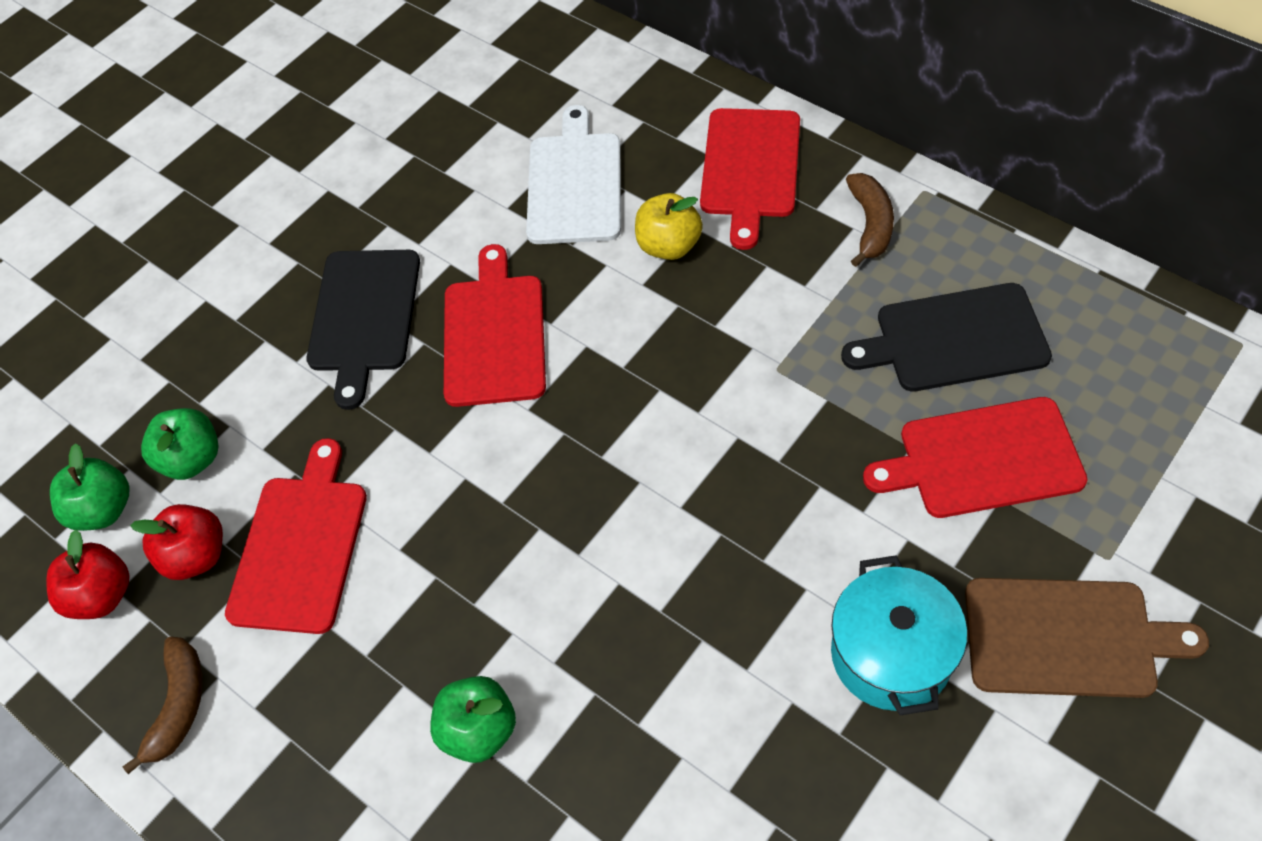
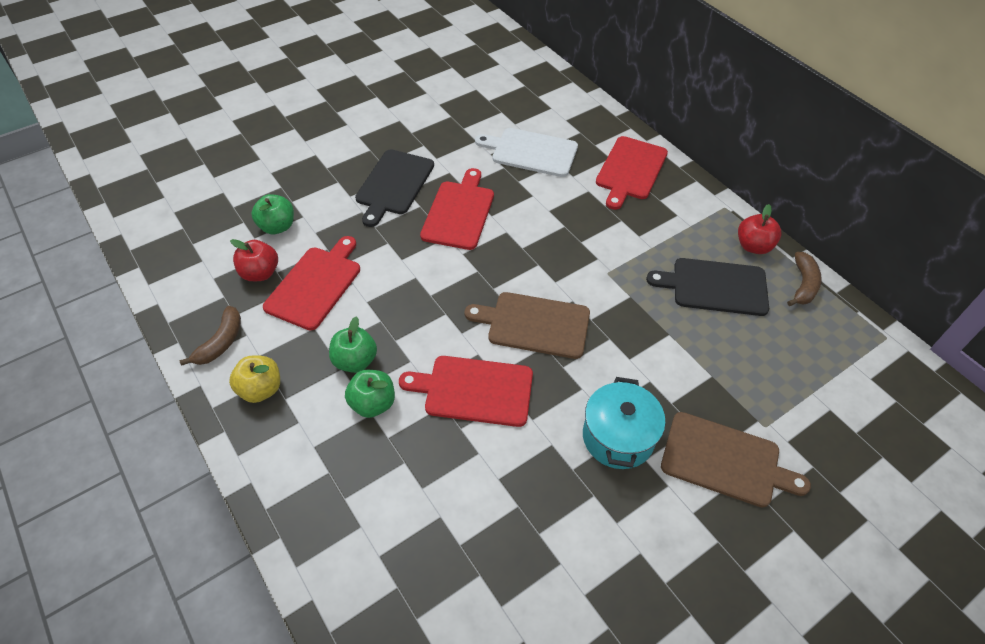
camera: 10 degrees right, 5 degrees down
red apple [46,529,130,619] -> red apple moved to [738,204,782,254]
green apple [50,443,129,531] -> green apple moved to [329,317,377,373]
white cutting board [526,105,621,244] -> white cutting board turned 90 degrees counterclockwise [475,128,578,177]
yellow apple [635,193,703,260] -> yellow apple moved to [229,356,280,403]
brown banana [846,173,894,267] -> brown banana moved to [787,252,822,306]
red cutting board [863,397,1088,518] -> red cutting board moved to [399,356,533,427]
none -> brown cutting board [465,292,590,359]

